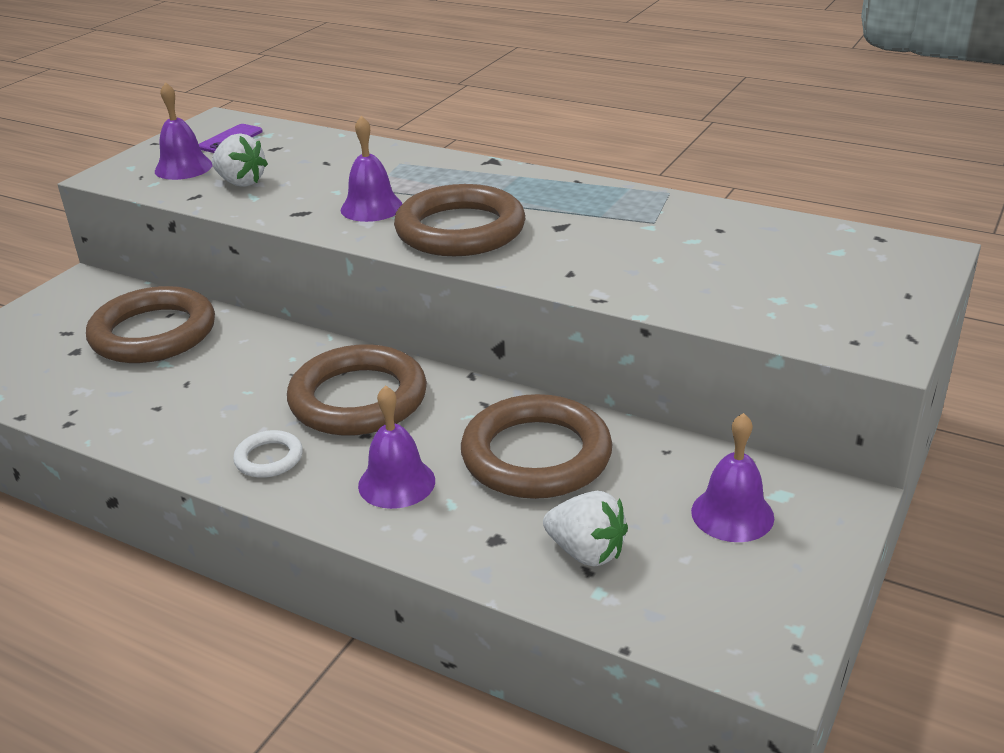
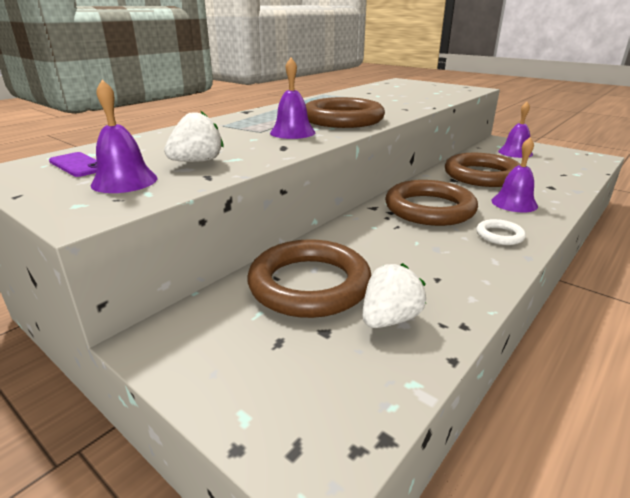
camera: 80 degrees left, 5 degrees down
white strawberry [543,491,628,567] -> white strawberry moved to [363,263,426,328]

